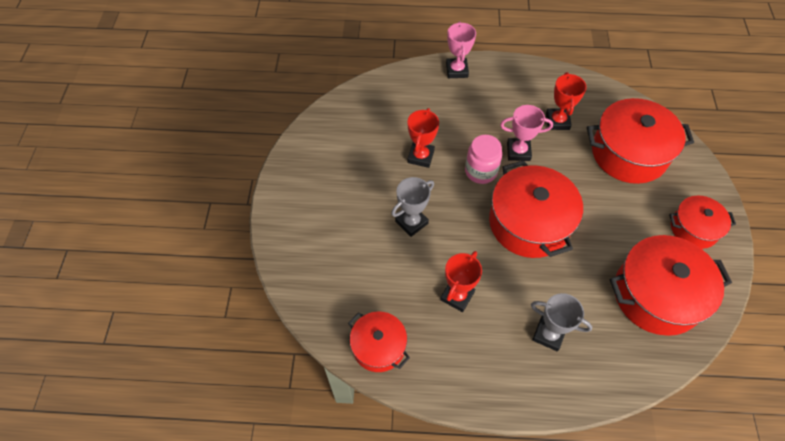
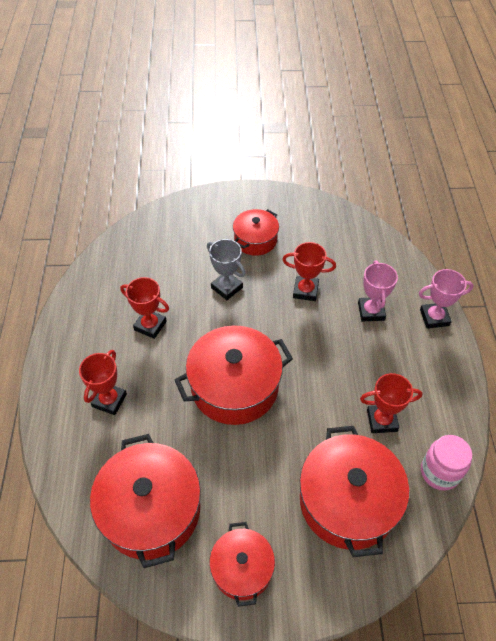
camera: 85 degrees right, 5 degrees down
red pot [348,311,410,372] -> red pot moved to [233,209,279,256]
pink jar [465,135,502,184] -> pink jar moved to [421,435,472,491]
pink trophy [500,105,553,161] -> pink trophy moved to [358,260,398,321]
grey trophy [531,293,592,351] -> red trophy [79,350,127,415]

